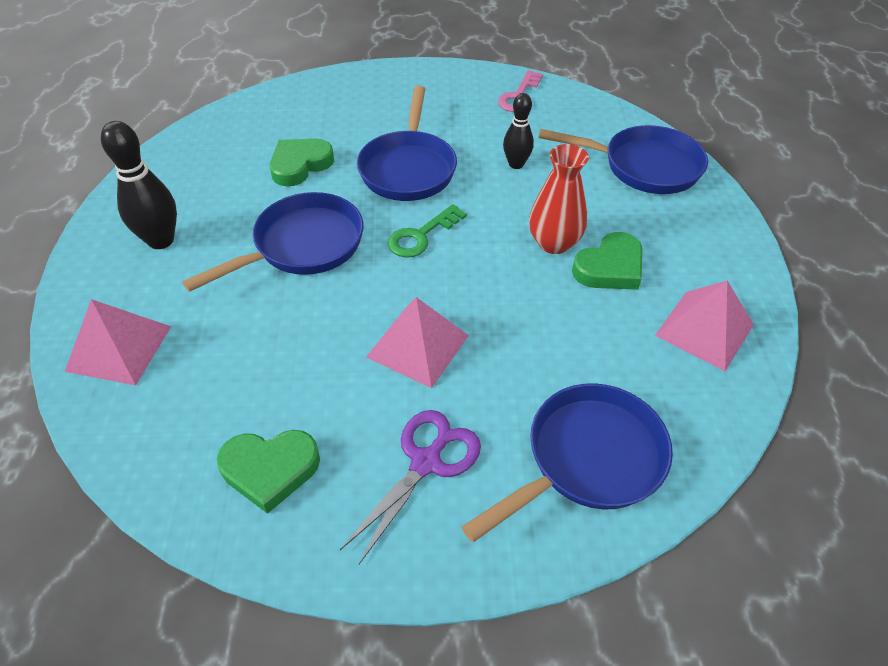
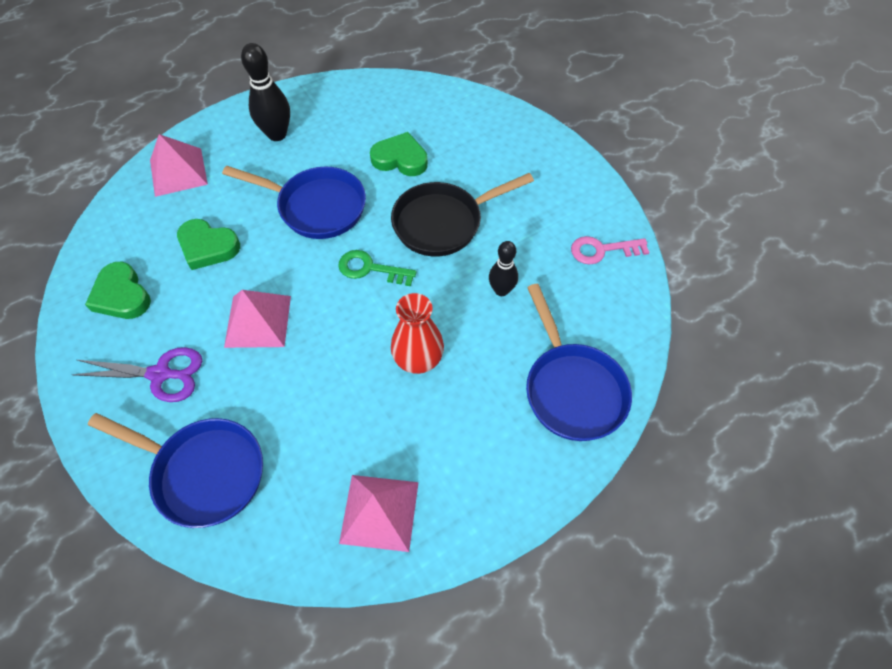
camera: 60 degrees right, 10 degrees up
blue pan [357,86,457,201] -> black pan [391,173,534,256]
green heart [572,232,642,290] -> green heart moved to [177,219,240,270]

